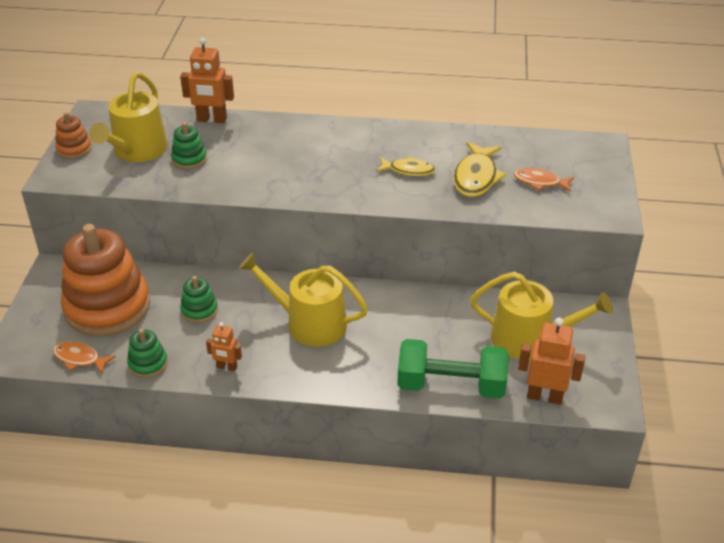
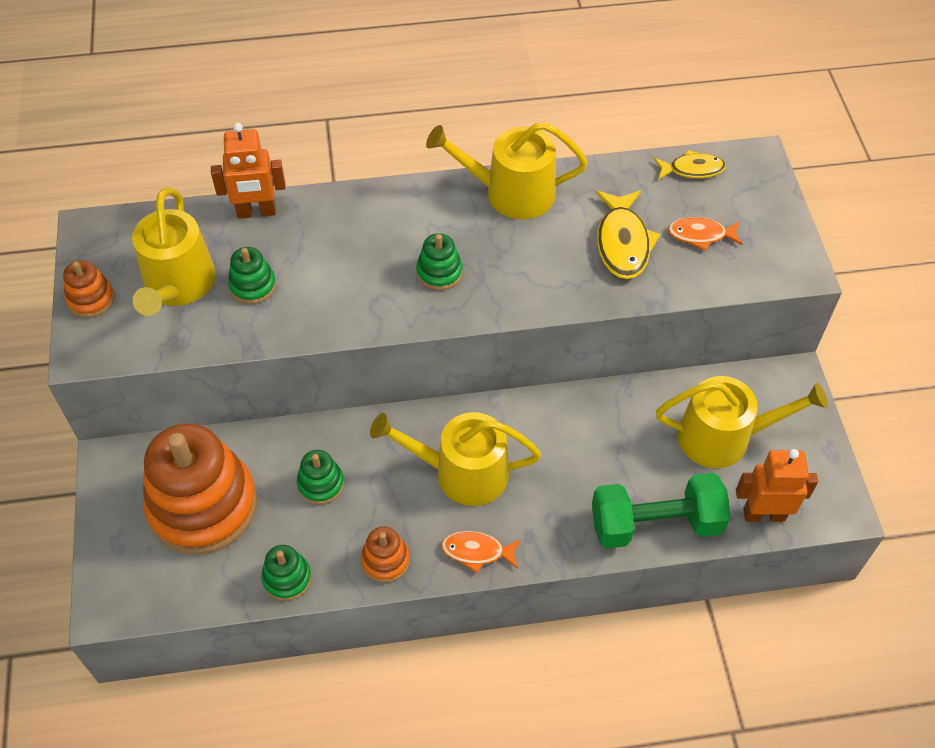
camera: 15 degrees left, 15 degrees up
orange fish [53,341,116,374] -> orange fish moved to [441,531,521,573]
orange robot [206,322,242,371] -> orange stacking toy [361,526,410,583]
yellow fish [376,156,436,176] -> yellow fish moved to [654,150,726,180]
none -> green stacking toy [416,233,463,290]
none -> yellow watering can [426,122,588,220]

